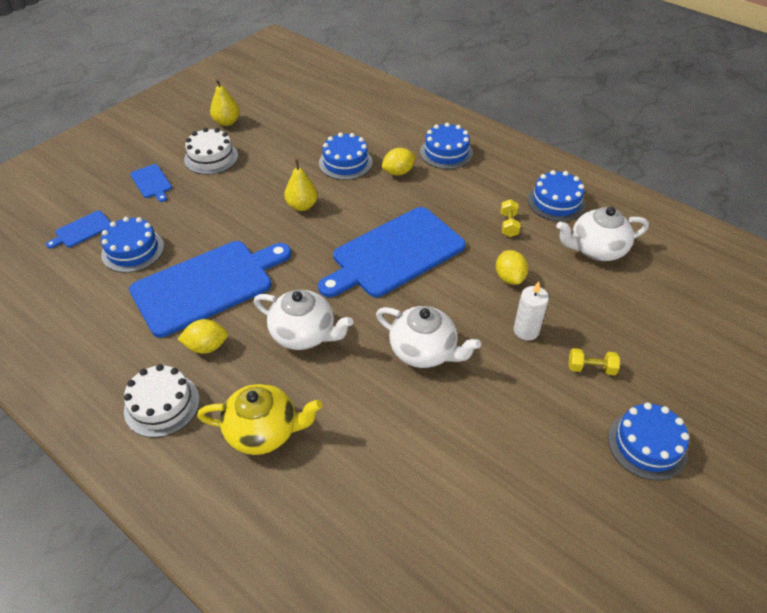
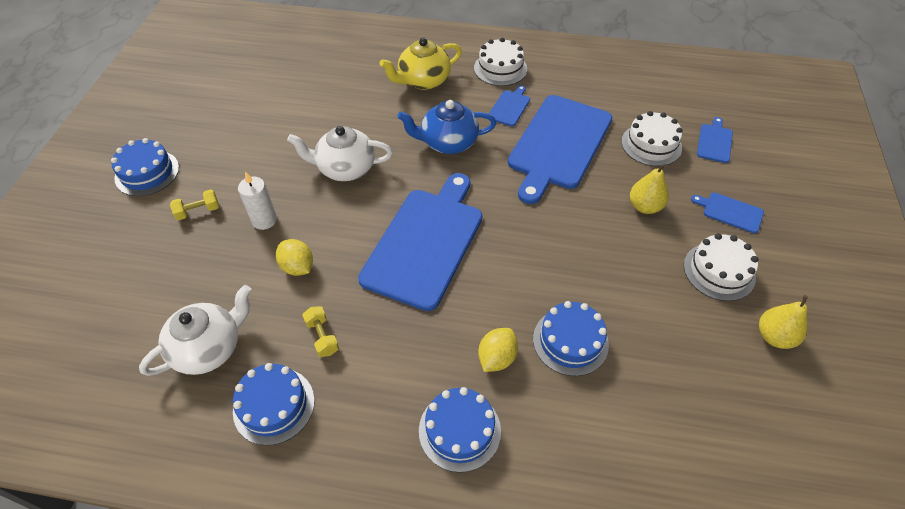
camera: 150 degrees right, 5 degrees up
blue cake [101,217,164,273] -> white cake [621,111,683,166]
yellow lemon [178,319,228,354] -> blue cutting board [489,85,530,126]
white teapot [254,290,353,350] -> blue teapot [397,100,496,154]
yellow pear [284,160,318,211] -> yellow pear moved to [630,164,669,214]

